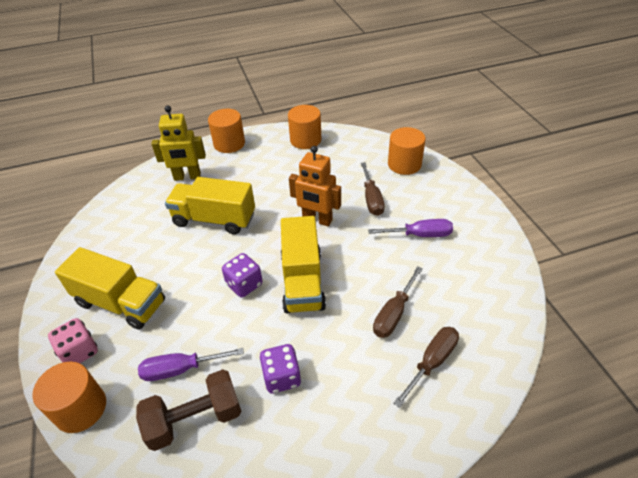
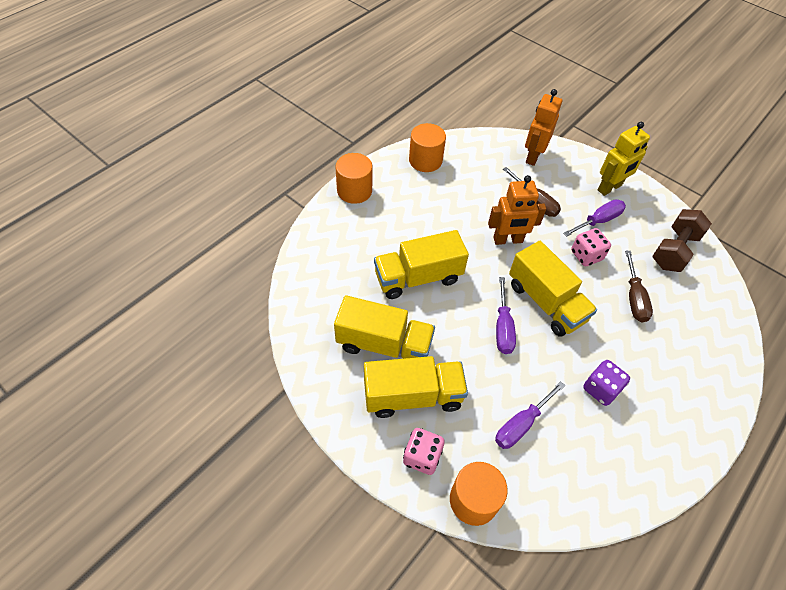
camera: 35 degrees left, 10 degrees up
brown dumbbell [136,369,242,451] -> brown dumbbell moved to [652,209,712,272]
yellow robot [151,106,206,181] -> yellow robot moved to [598,122,650,196]
purple dice [222,253,263,297] -> purple screwdriver [496,277,516,354]
orange cylinder [388,127,426,175] -> orange robot [525,89,562,166]
brown screwdriver [393,327,459,408] -> none
none -> yellow truck [334,295,435,359]
none -> pink dice [571,228,611,266]

